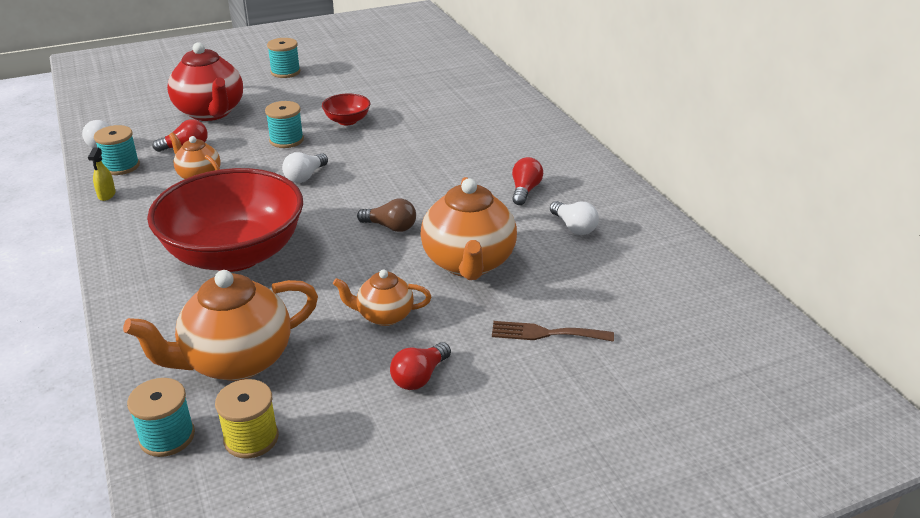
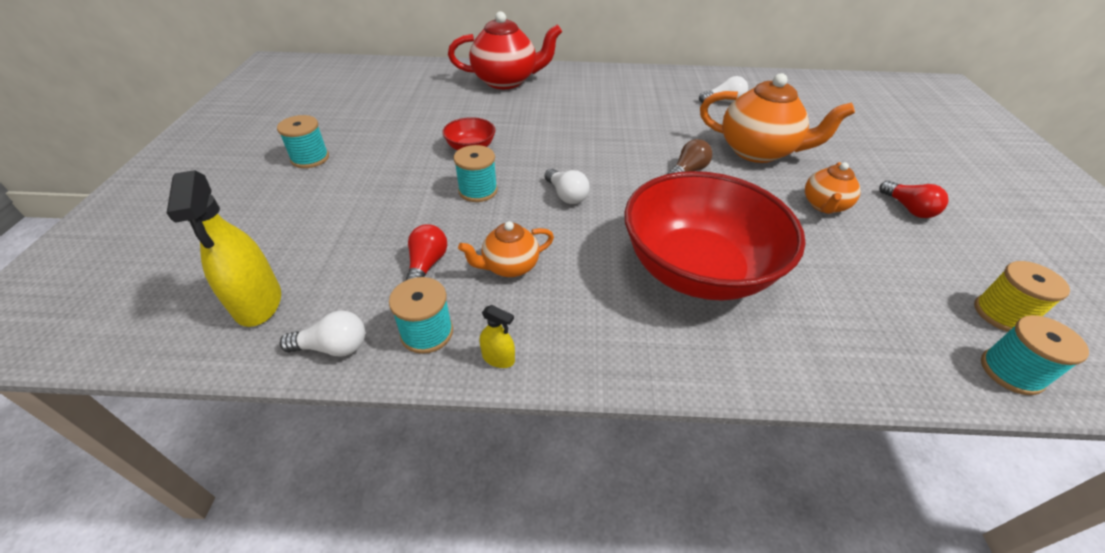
camera: 65 degrees left, 10 degrees up
orange teapot [123,270,318,381] -> none
red teapot [167,42,243,121] -> red teapot moved to [448,11,562,89]
brown fork [492,321,614,342] -> none
red light bulb [512,157,543,205] -> none
none -> yellow spray bottle [167,170,281,327]

